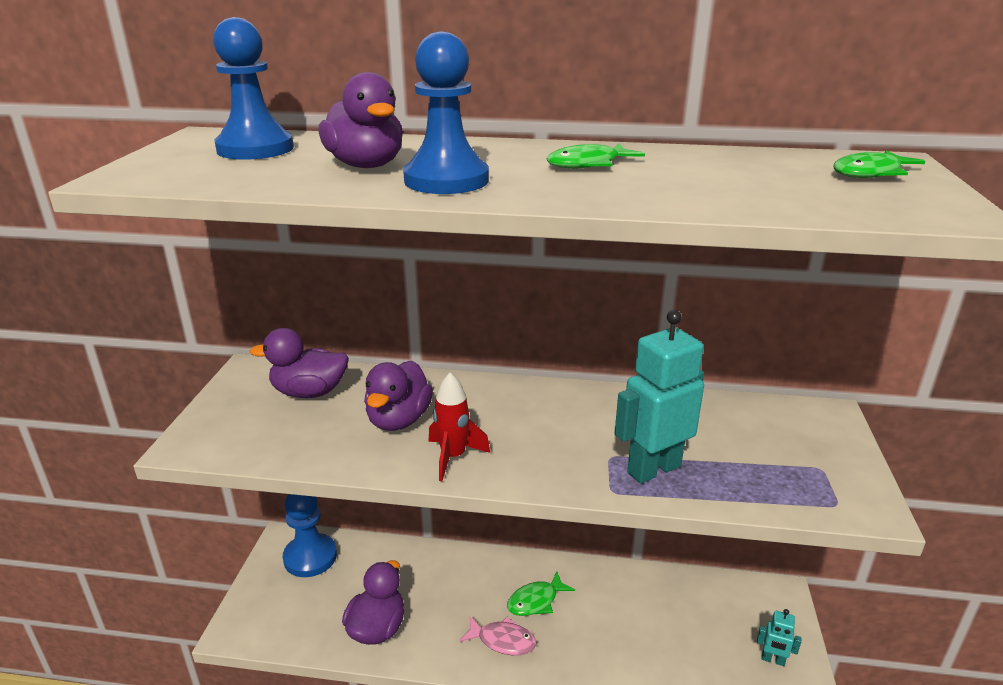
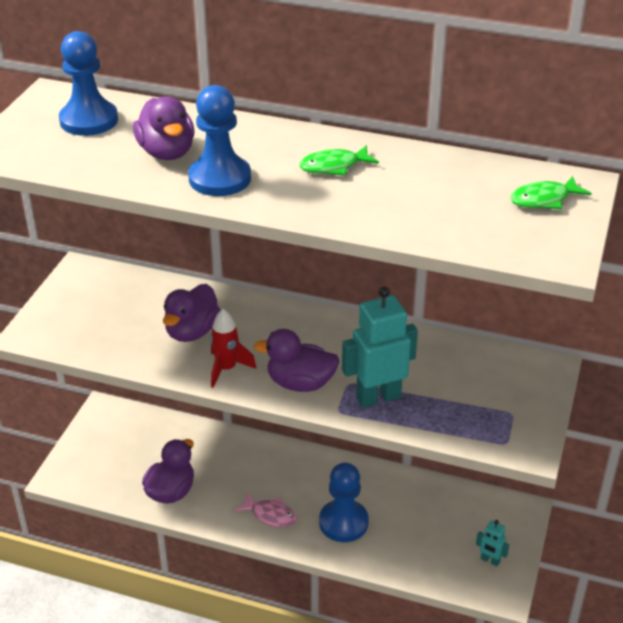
camera: 10 degrees right, 10 degrees up
purple duck [250,328,349,398] -> purple duck moved to [254,329,340,392]
blue pawn [283,494,337,577] -> blue pawn moved to [319,463,369,542]
green fish [507,572,575,616] -> none

